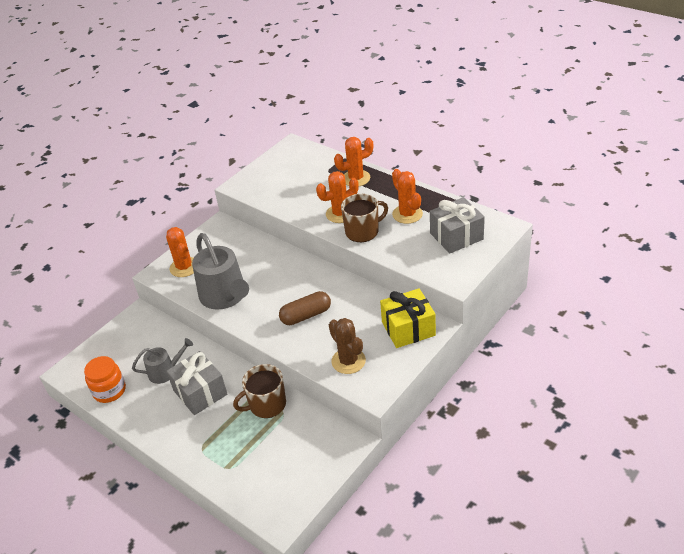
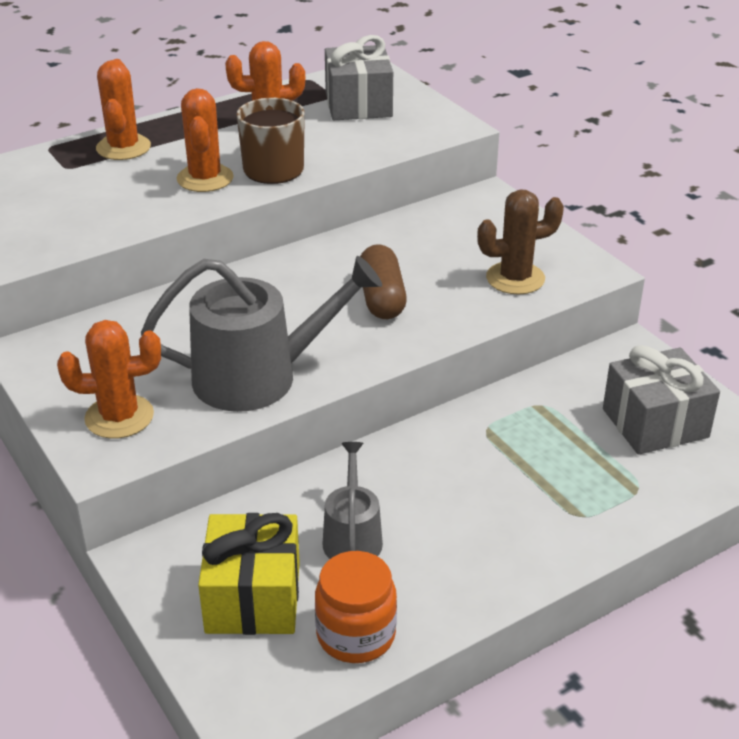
camera: 75 degrees left, 5 degrees down
grey gift [166,351,227,415] -> grey gift moved to [603,345,720,455]
brown mug [233,364,286,418] -> none
yellow gift [380,288,436,348] -> yellow gift moved to [198,513,300,635]

